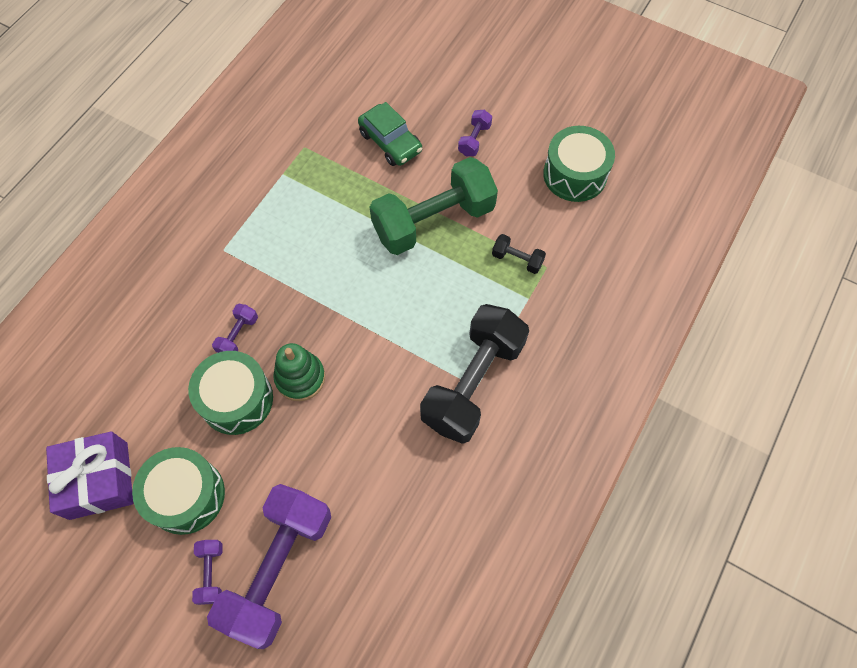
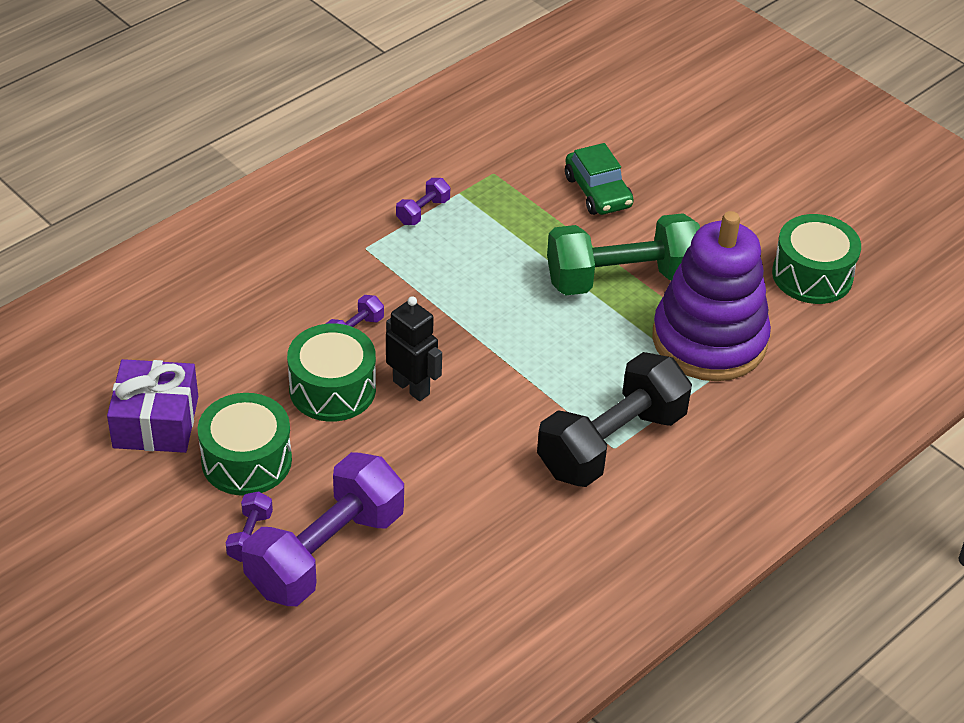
camera: 15 degrees right, 20 degrees down
green stacking toy [273,343,325,401] -> black robot [386,296,442,401]
purple dumbbell [458,110,492,156] -> purple dumbbell moved to [396,178,450,225]
black dumbbell [492,234,546,274] -> purple stacking toy [652,211,771,381]

